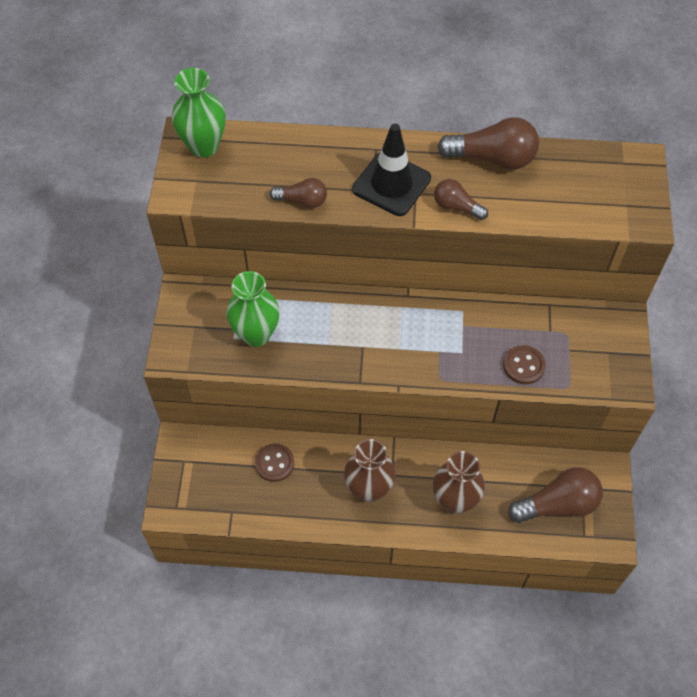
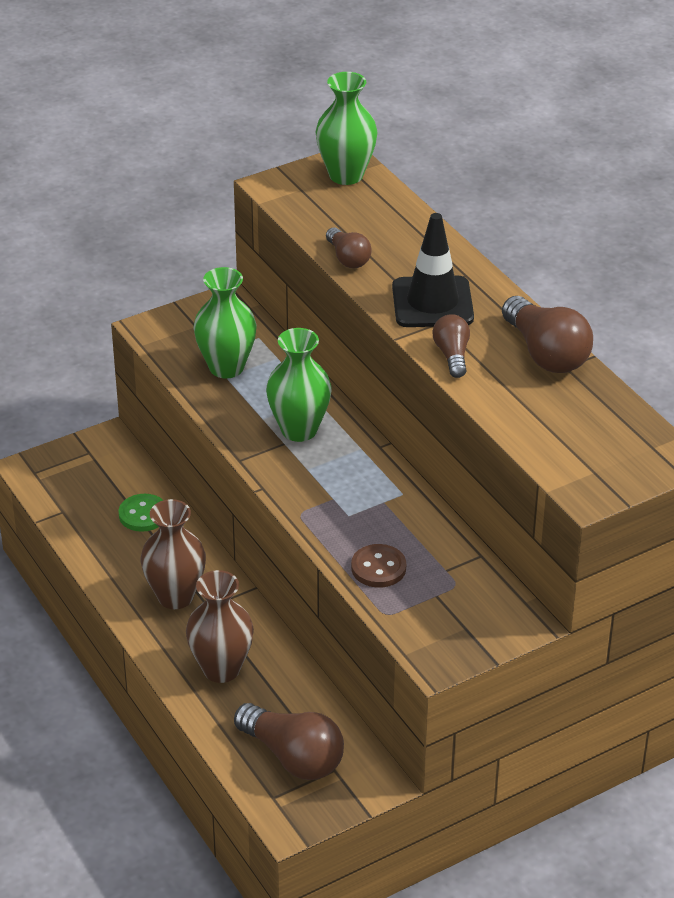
camera: 55 degrees right, 20 degrees down
brown button [255,444,294,482] -> green button [119,494,163,532]
none -> green vase [266,328,331,442]

